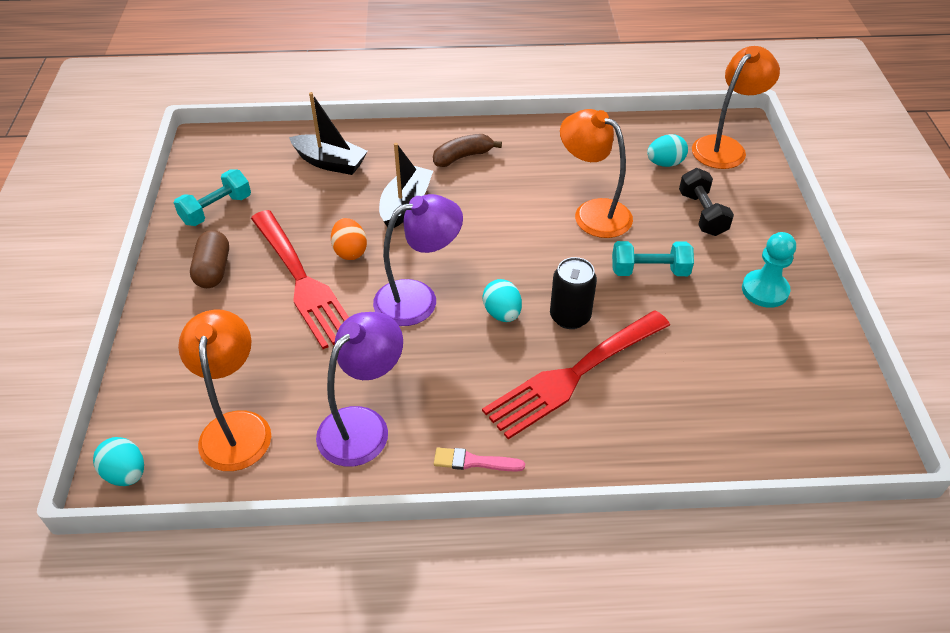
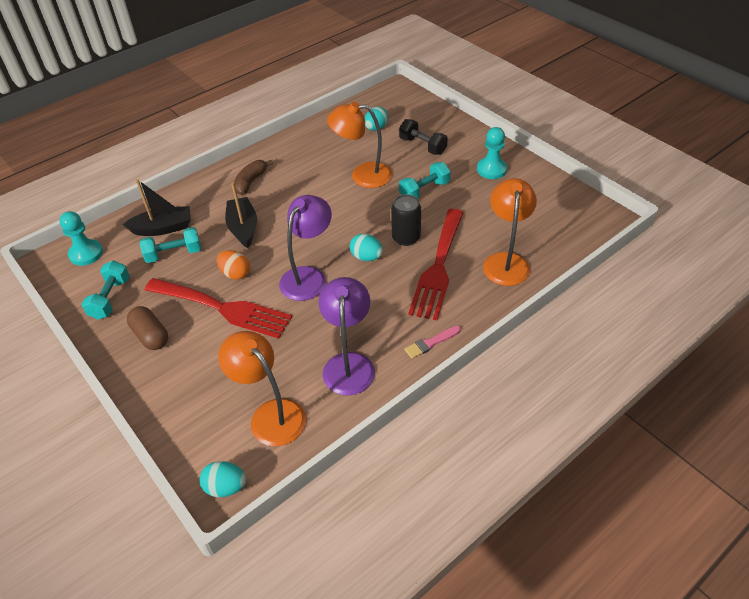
camera: 35 degrees left, 0 degrees up
orange lamp [692,46,780,169] -> orange lamp moved to [483,178,537,286]
none -> turquoise pawn [59,211,103,266]
none -> turquoise dumbbell [140,227,201,263]

